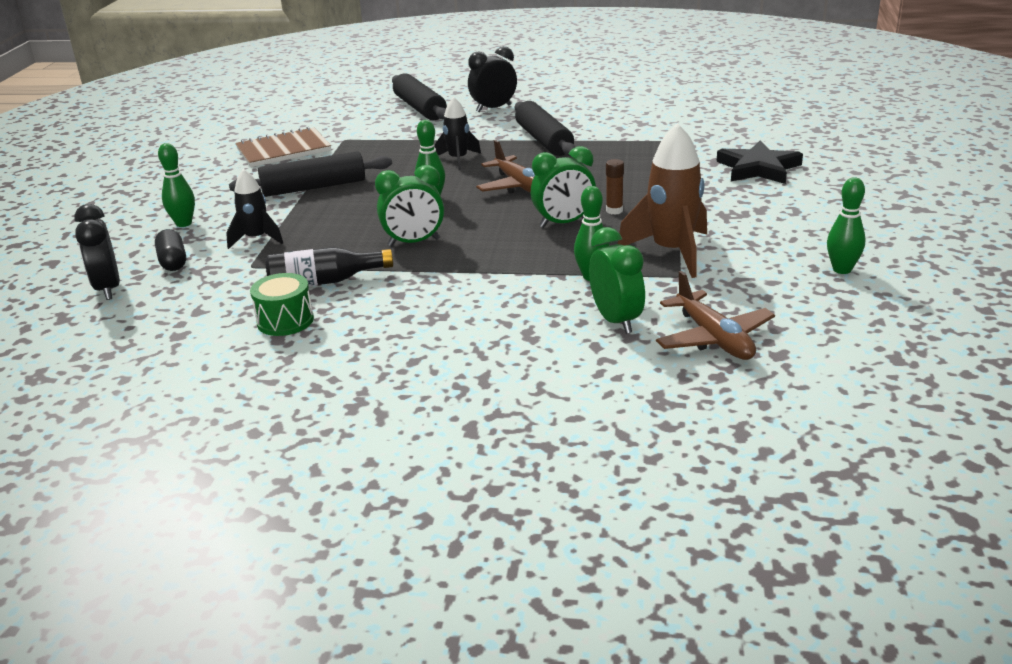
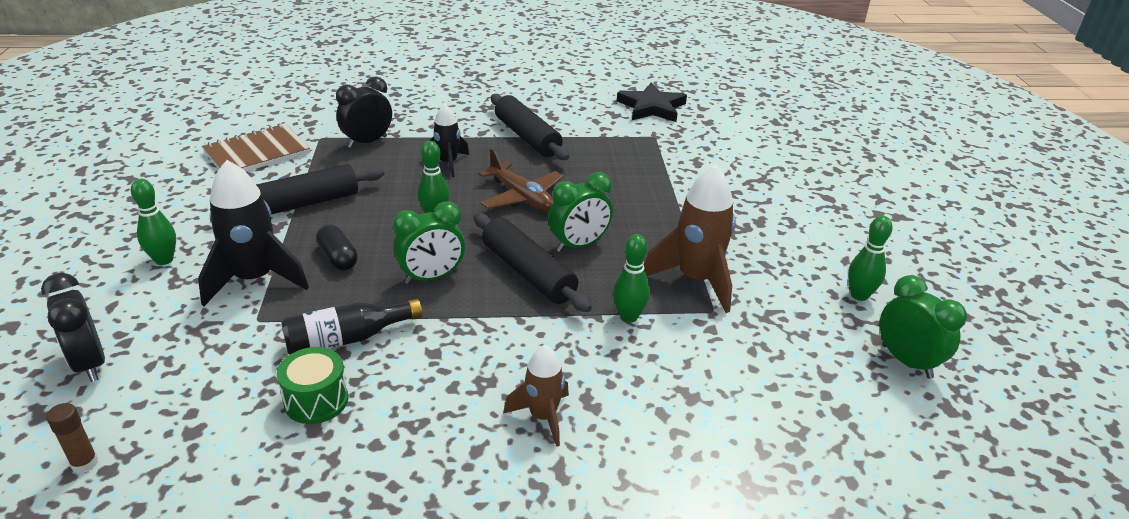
camera: 15 degrees left, 5 degrees up
black capsule [155,229,186,271] -> black capsule moved to [316,225,358,270]
black rocket [226,169,283,249] -> black rocket [198,160,309,306], size x1.68
black rolling pin [392,73,447,120] -> black rolling pin moved to [474,213,592,312]
black clock [468,46,517,112] -> black clock moved to [336,76,392,148]
green clock [589,227,645,334] -> green clock moved to [880,275,967,379]
brown glue stick [606,159,624,215] -> brown glue stick moved to [46,403,98,473]
brown plane [656,271,775,360] -> none
black star [716,140,803,184] -> black star moved to [617,83,687,122]
none -> brown rocket [503,345,569,447]

